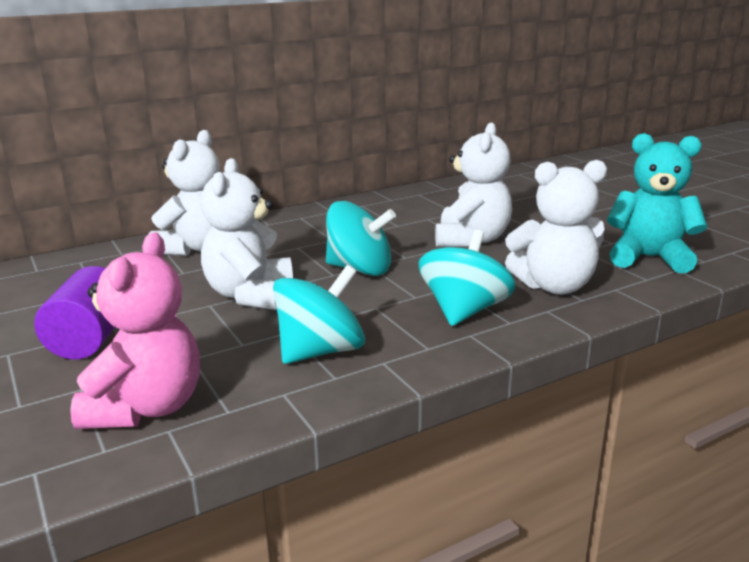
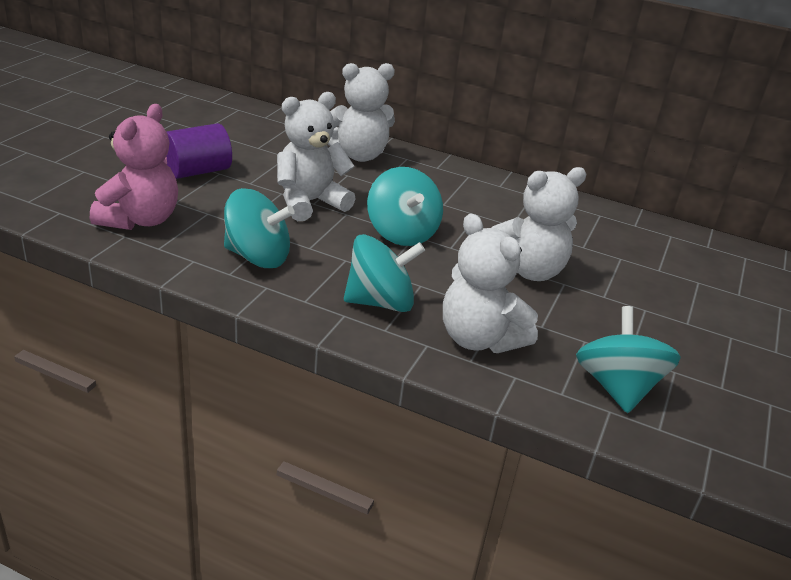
camera: 50 degrees right, 10 degrees up
pink teddy bear [70,232,200,429] -> pink teddy bear turned 45 degrees counterclockwise [90,104,178,230]
turquoise teddy bear [607,133,708,273] -> turquoise spinning top [576,306,681,413]

